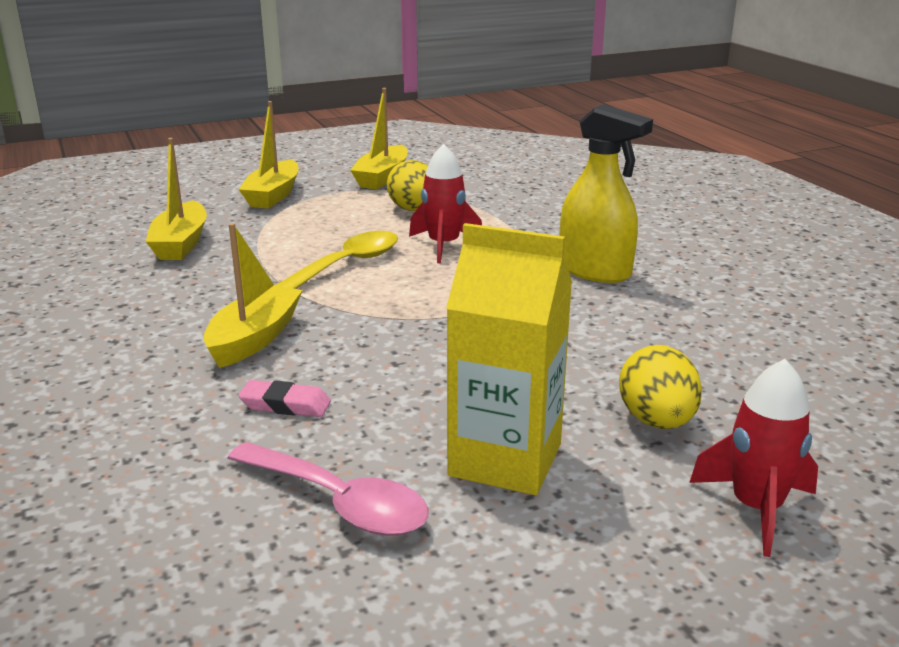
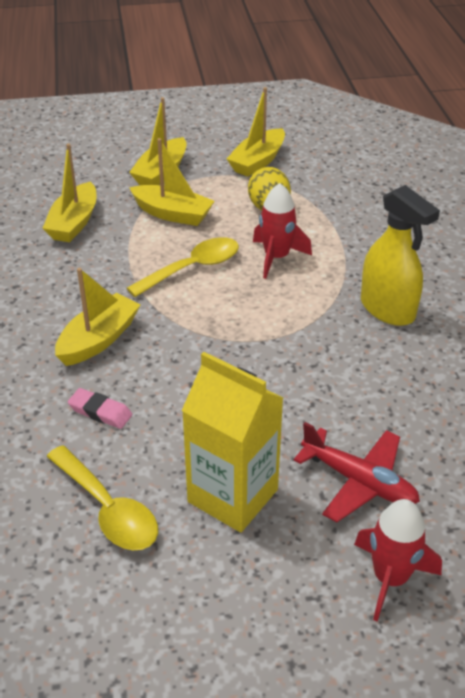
camera: 15 degrees right, 15 degrees up
pink spoon [228,442,429,536] -> yellow spoon [46,445,158,550]
yellow egg [619,345,702,429] -> red plane [294,422,420,522]
none -> yellow boat [129,138,215,226]

